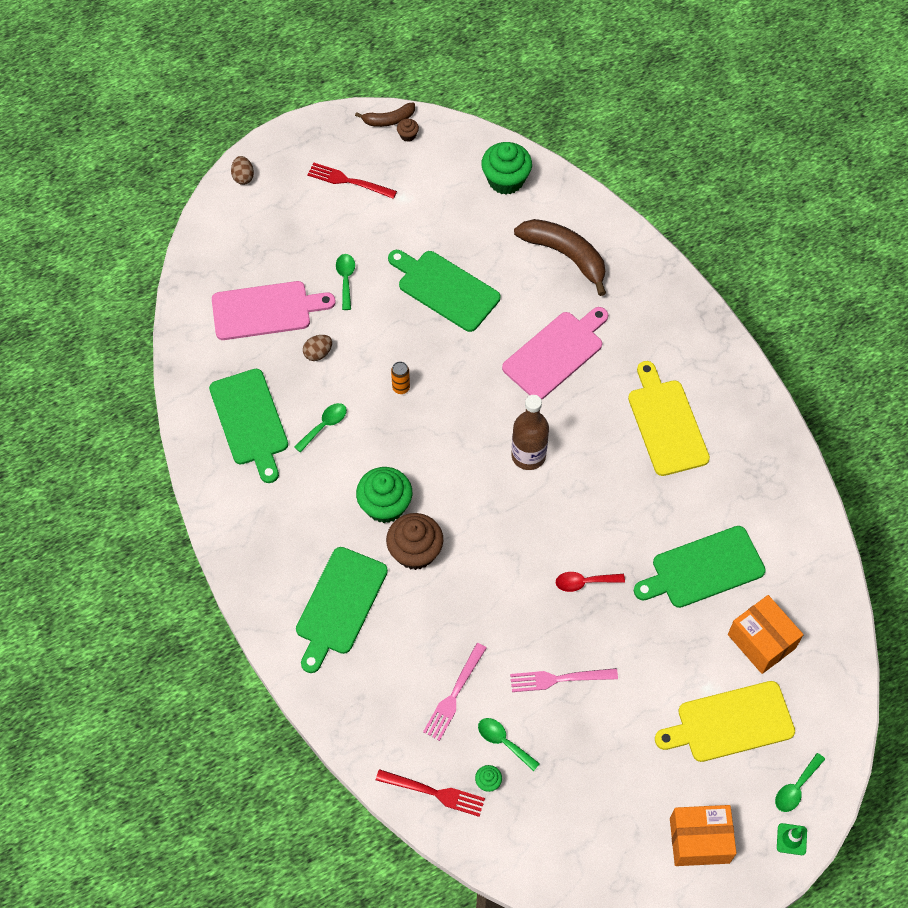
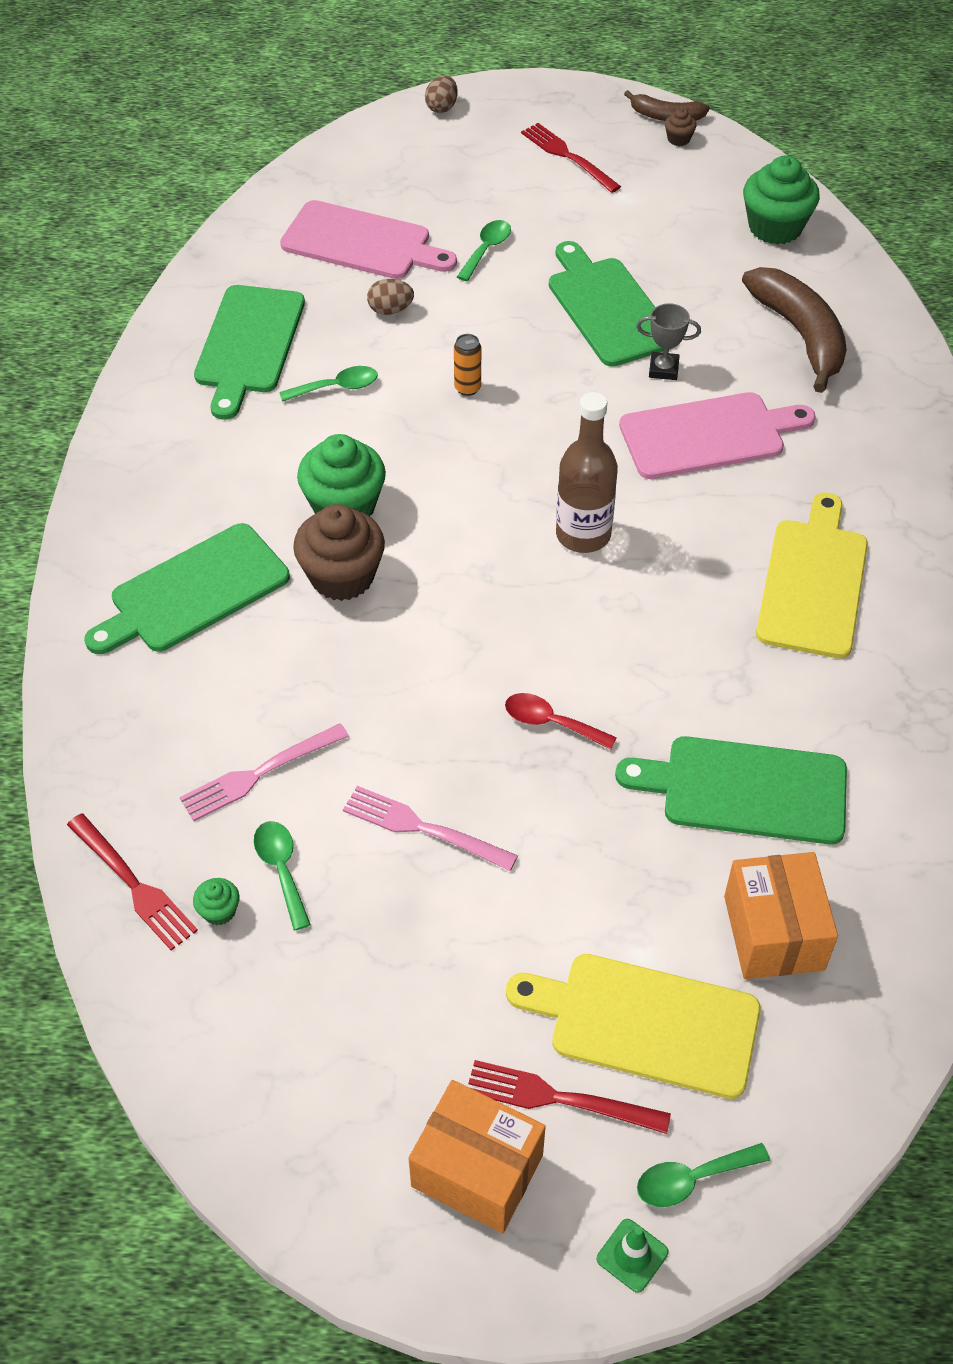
camera: 30 degrees right, 10 degrees down
none -> red fork [468,1060,671,1134]
none -> grey trophy [636,303,701,380]

